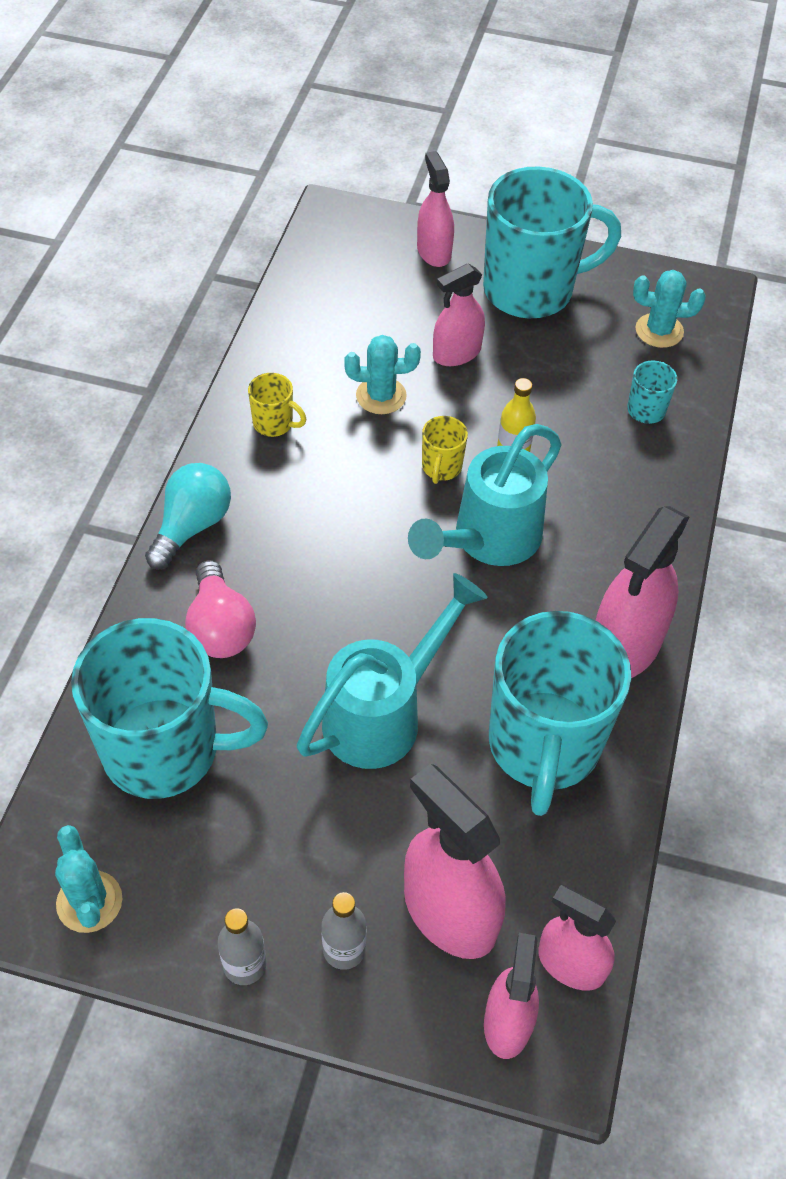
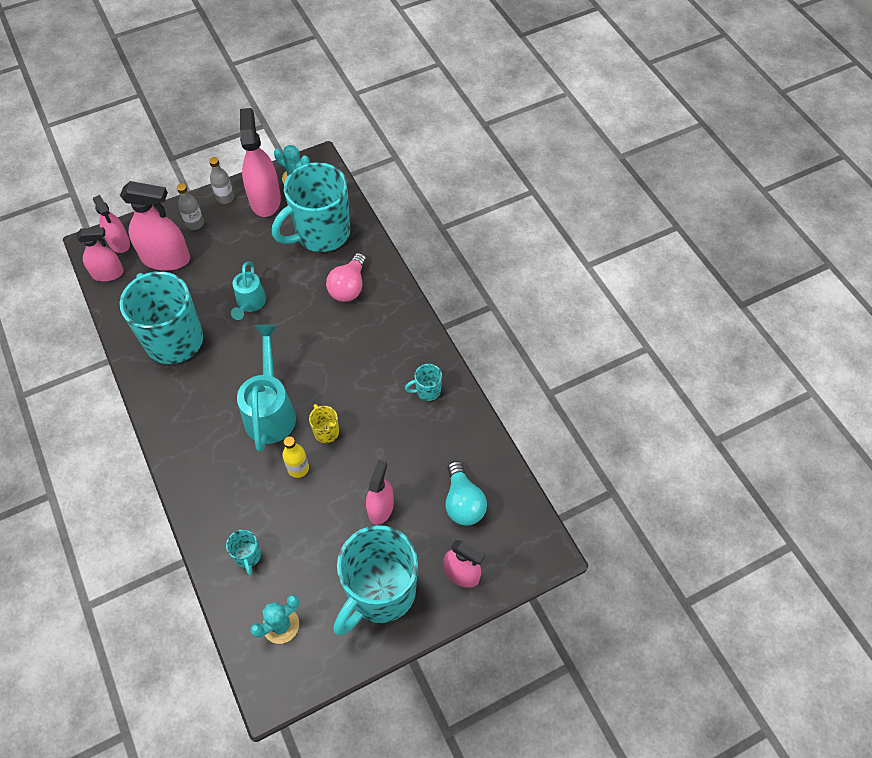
camera: 140 degrees right, 5 degrees up
turquoise light bulb [145,463,231,570] -> turquoise light bulb moved to [446,461,487,526]
pink light bulb [185,560,256,658] -> pink light bulb turned 105 degrees counterclockwise [326,253,366,302]
yellow mug [248,373,307,437] -> turquoise mug [405,364,442,401]
turquoise watering can [297,573,488,769] -> turquoise watering can [231,261,266,320], size x0.61
turquoise cactus [344,335,421,414] -> none
pink spray bottle [596,506,689,678] -> pink spray bottle moved to [240,108,281,217]

